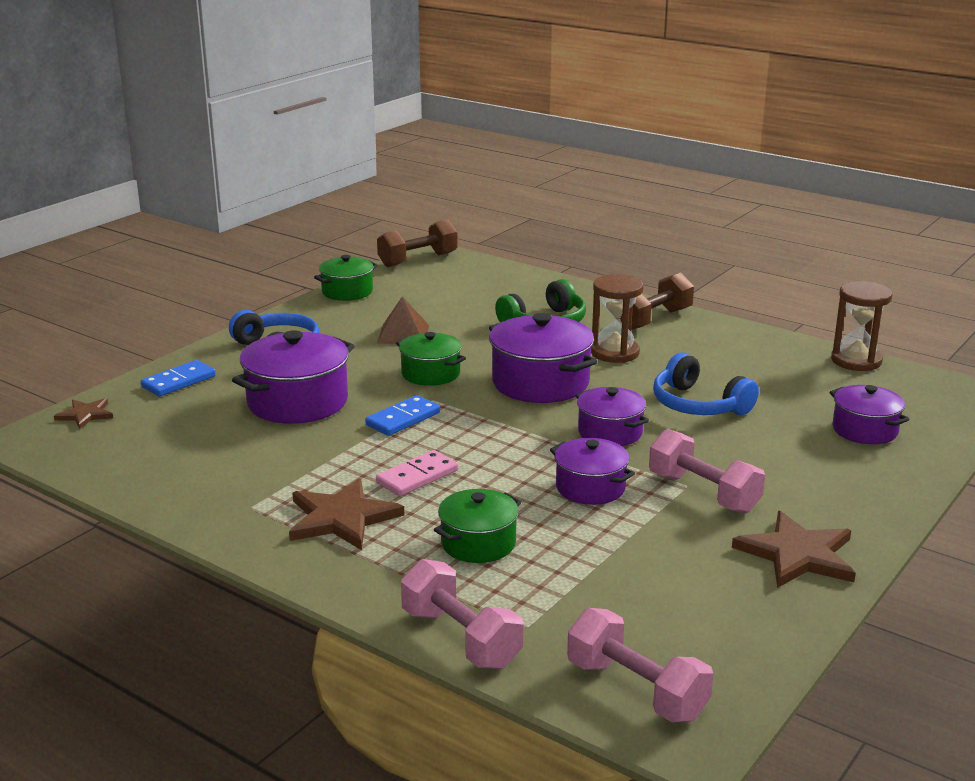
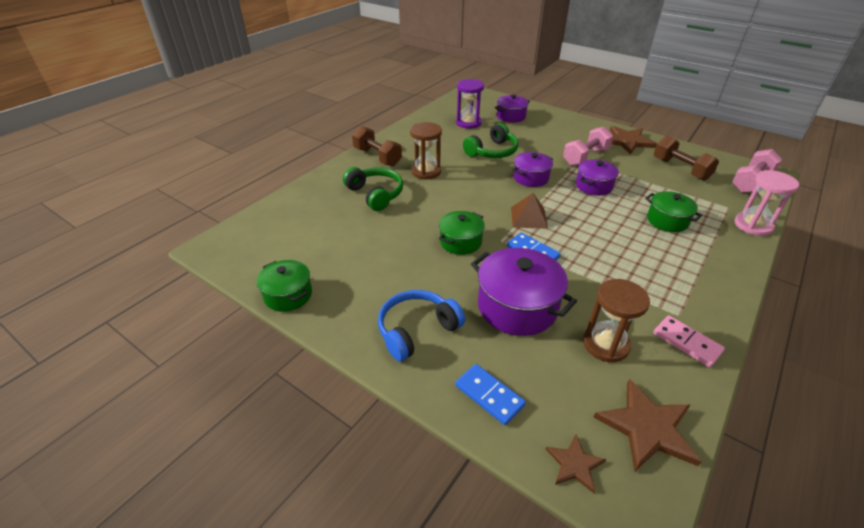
camera: 90 degrees left, 15 degrees up
brown star [289,478,404,550] -> brown star moved to [593,379,702,471]
pink domino [376,450,458,496] -> pink domino moved to [653,315,725,367]
brown dumbbell [377,219,458,267] -> brown dumbbell moved to [654,136,719,181]
brown pyramid [377,296,429,344] -> brown pyramid moved to [511,193,548,229]
pink dumbbell [401,559,523,669] -> pink hourglass [734,170,799,236]
purple pot [489,313,597,403] -> none
blue headphones [653,353,759,415] -> green headphones [463,123,518,158]
brown hourglass [831,281,892,371] -> brown hourglass moved to [583,279,650,362]
none -> purple hourglass [456,79,484,129]

